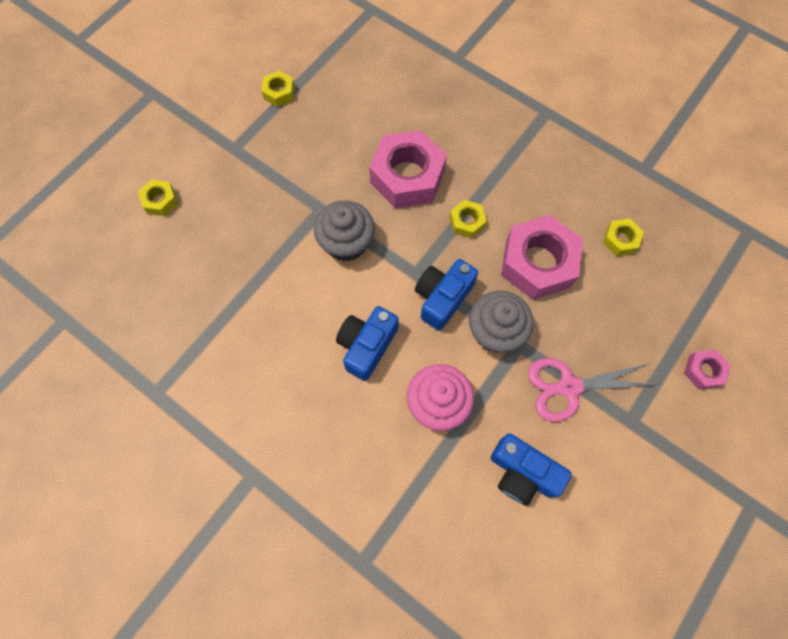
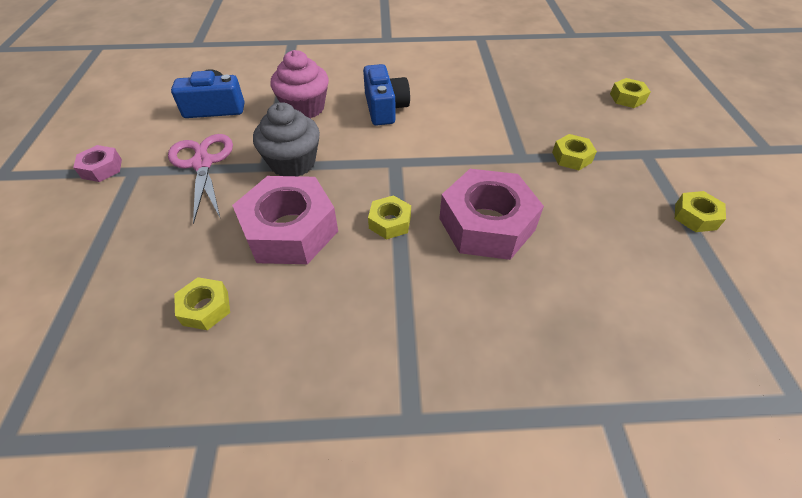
camera: 140 degrees right, 20 degrees down
grey cupcake [314,200,375,261] -> none
blue camera [415,259,478,331] -> none
pink scissors [528,358,658,422] -> pink scissors turned 60 degrees counterclockwise [168,134,233,224]
pink nut [684,350,731,389] -> pink nut moved to [73,145,122,182]
none -> yellow nut [552,134,597,170]

